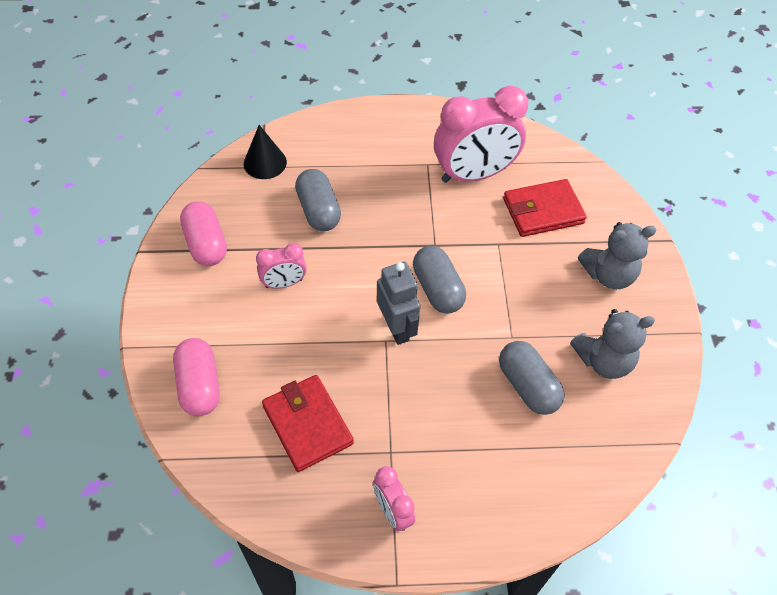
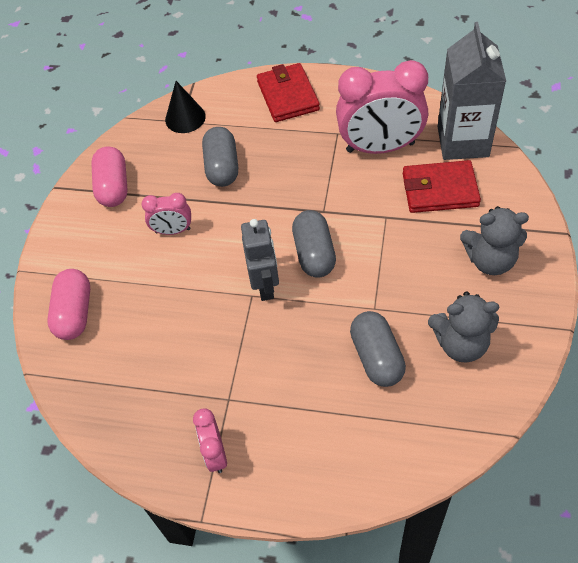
camera: 20 degrees right, 0 degrees up
red wallet [262,375,354,472] -> red wallet moved to [257,63,320,122]
none -> grey carton [438,22,506,160]

